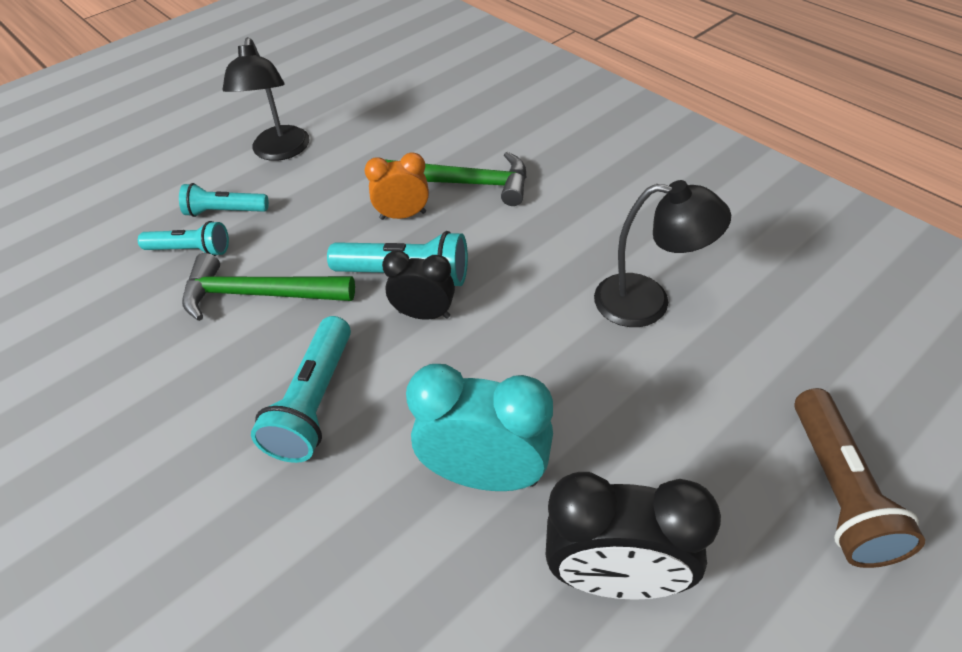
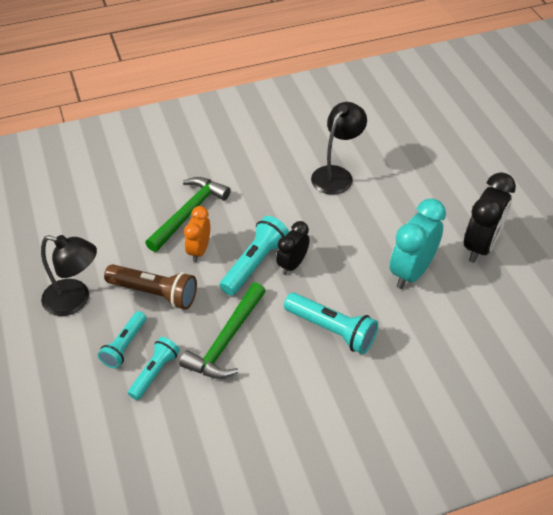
camera: 70 degrees left, 0 degrees up
brown flashlight [794,388,925,568] -> brown flashlight moved to [104,264,197,310]

